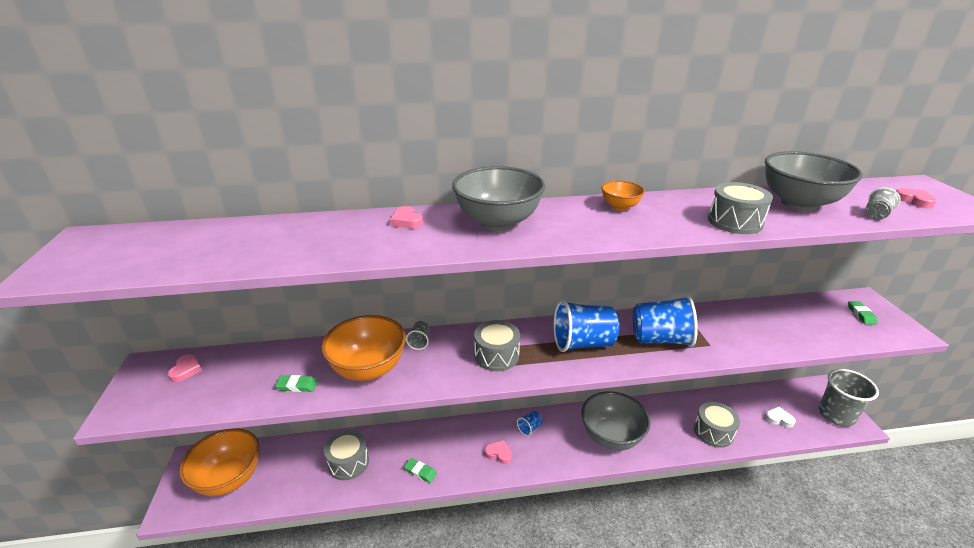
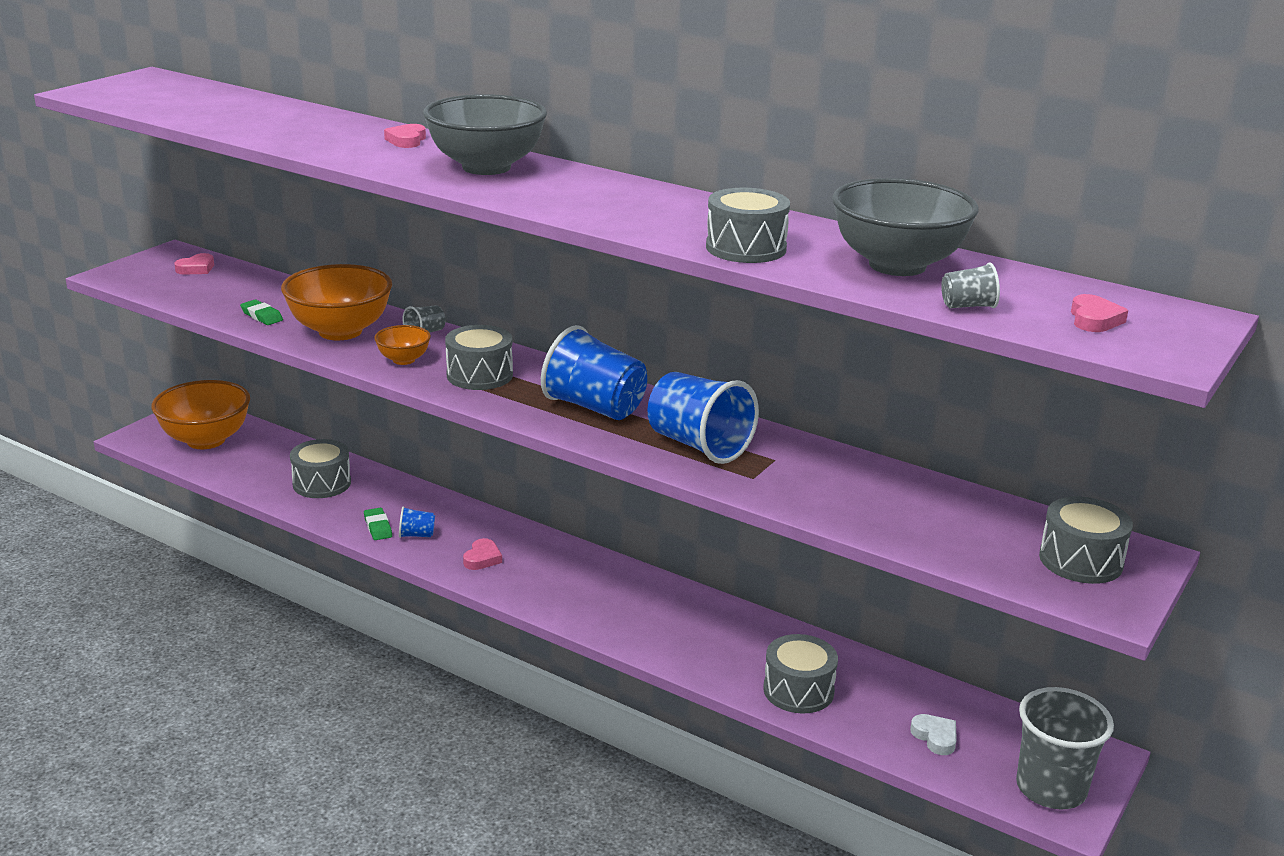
camera: 40 degrees right, 5 degrees down
pink heart [485,440,512,464] -> pink heart turned 45 degrees clockwise [463,538,502,570]
blue cup [517,411,542,436] -> blue cup moved to [399,506,435,538]
grey bowl [581,391,651,451] -> none
orange bowl [601,181,645,211] -> orange bowl moved to [374,325,431,365]
green eraser [848,301,878,324] -> grey drum [1039,496,1133,584]

